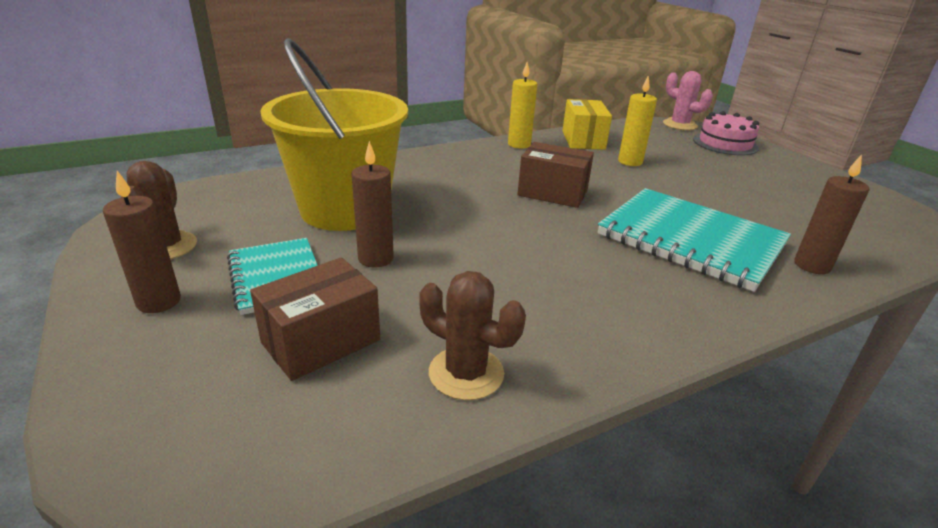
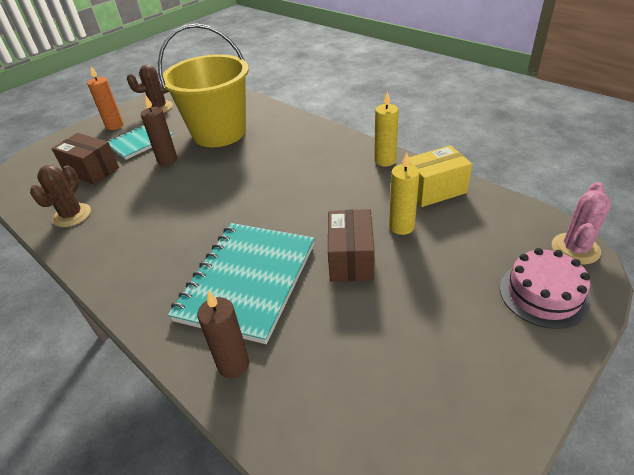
camera: 75 degrees right, 10 degrees up
brown candle [103,171,181,313] -> orange candle [87,66,124,130]
brown box [517,142,594,208] -> brown box moved to [328,209,375,282]

